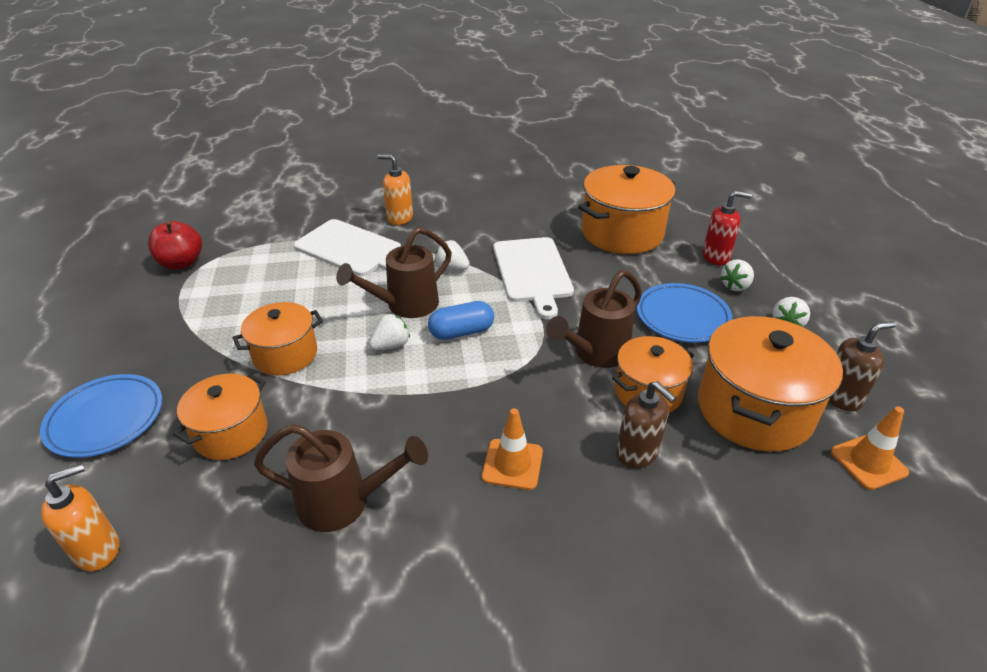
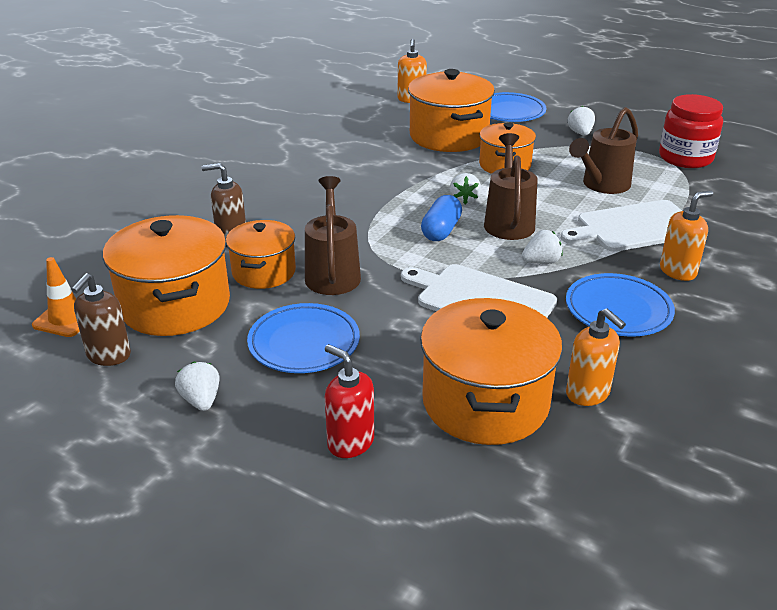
camera: 130 degrees right, 5 degrees down
red apple [148,221,202,270] -> red jar [659,94,723,168]
orange pot [173,374,268,460] -> orange pot [408,69,495,152], size x1.62
brown watering can [254,424,428,532] -> brown watering can moved to [569,107,638,194]
orange traffic cone [482,408,543,490] -> none
red soap dispenser [702,191,752,265] -> red soap dispenser turned 90 degrees clockwise [325,344,375,458]
white strawberry [721,259,754,291] -> white strawberry moved to [568,106,595,136]
none -> blue plate [566,273,675,337]
none -> orange soap dispenser [566,308,626,406]

